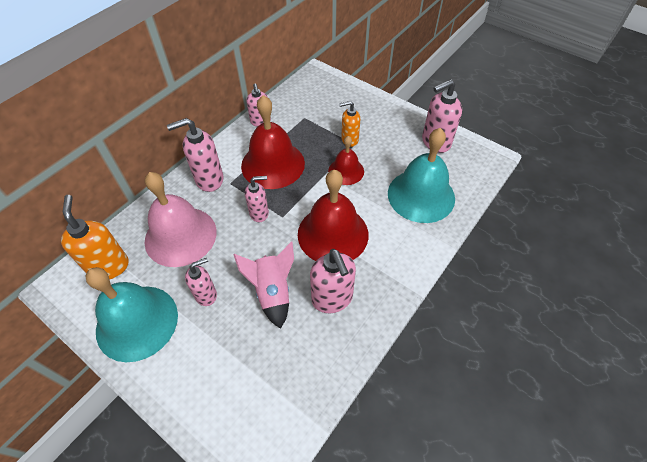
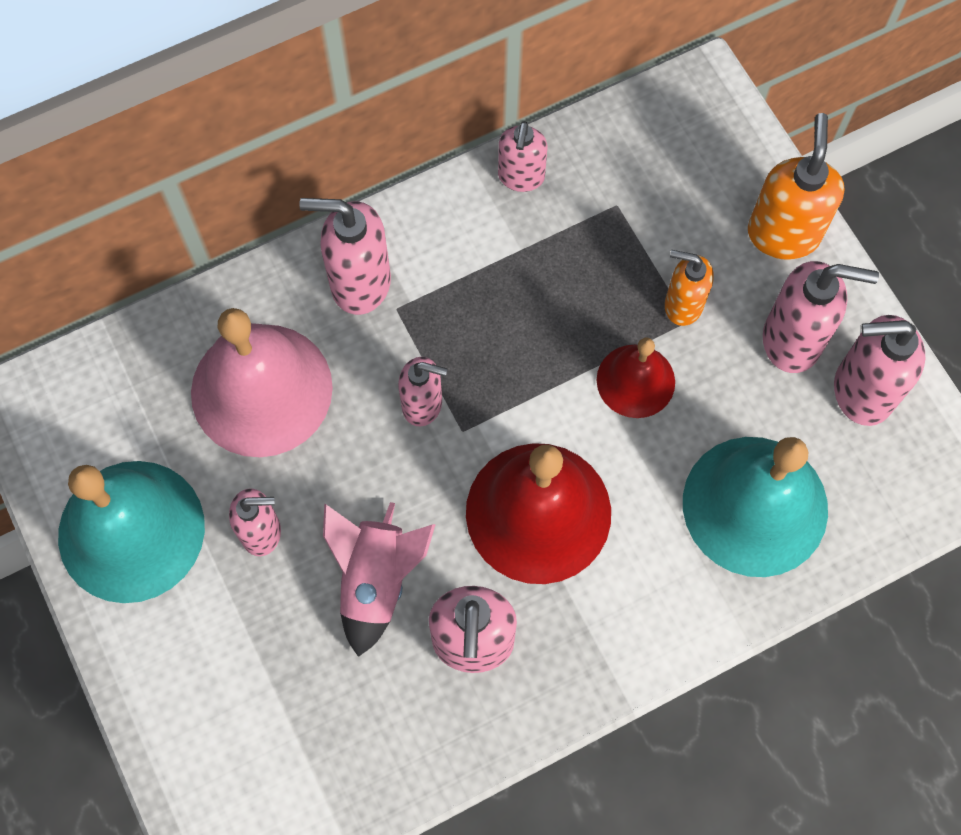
camera: 25 degrees right, 15 degrees up
orange soap dispenser [61,195,129,279] -> orange soap dispenser moved to [748,113,845,260]
red bell [241,95,305,189] -> none
none -> pink soap dispenser [763,261,879,373]

